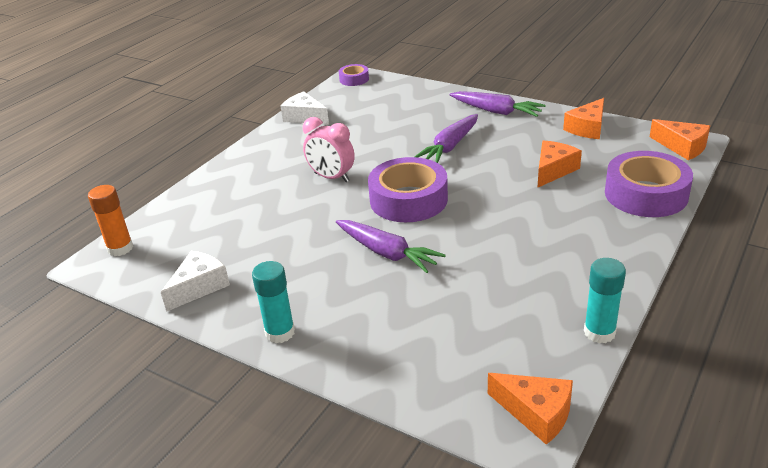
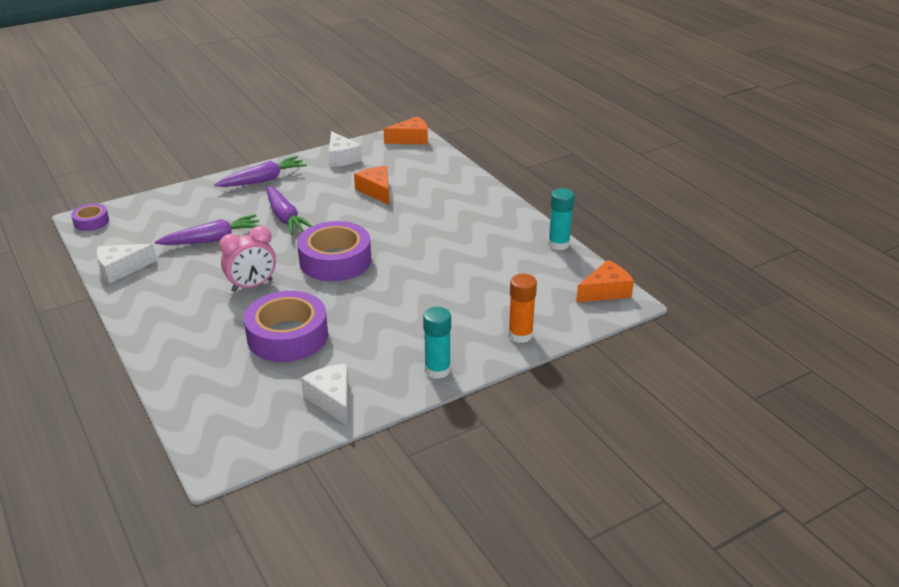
camera: 65 degrees left, 0 degrees up
orange glue stick [88,185,133,256] -> orange glue stick moved to [508,274,537,343]
purple carrot [336,220,446,273] -> purple carrot moved to [155,214,262,245]
orange cheese [563,98,604,139] -> white cheese [329,131,362,167]
purple tape [605,151,693,217] -> purple tape moved to [244,291,328,362]

